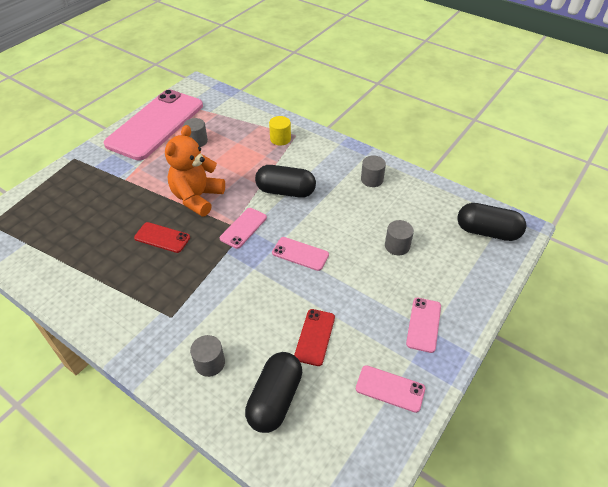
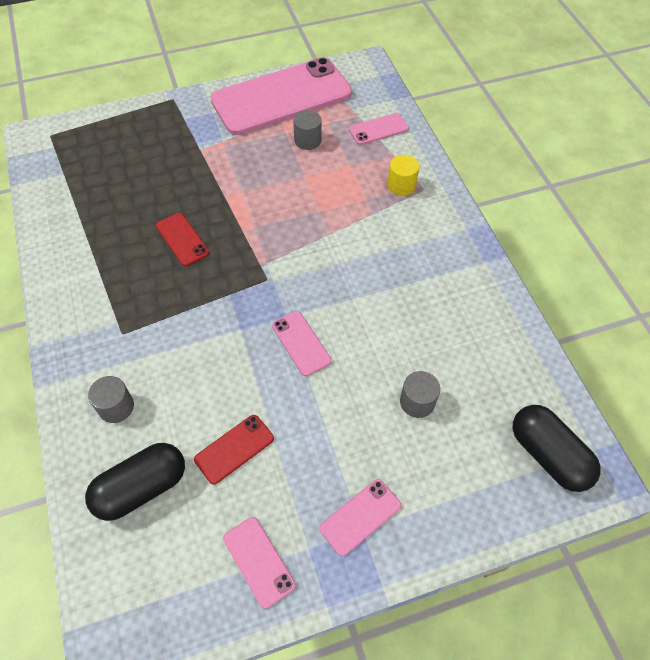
camera: 35 degrees right, 10 degrees up
orange teddy bear [165,125,225,217] -> none
pink phone [220,208,267,249] -> pink phone moved to [349,113,409,145]
black capsule [255,165,316,198] -> none
grey cylinder [361,155,386,187] -> none

